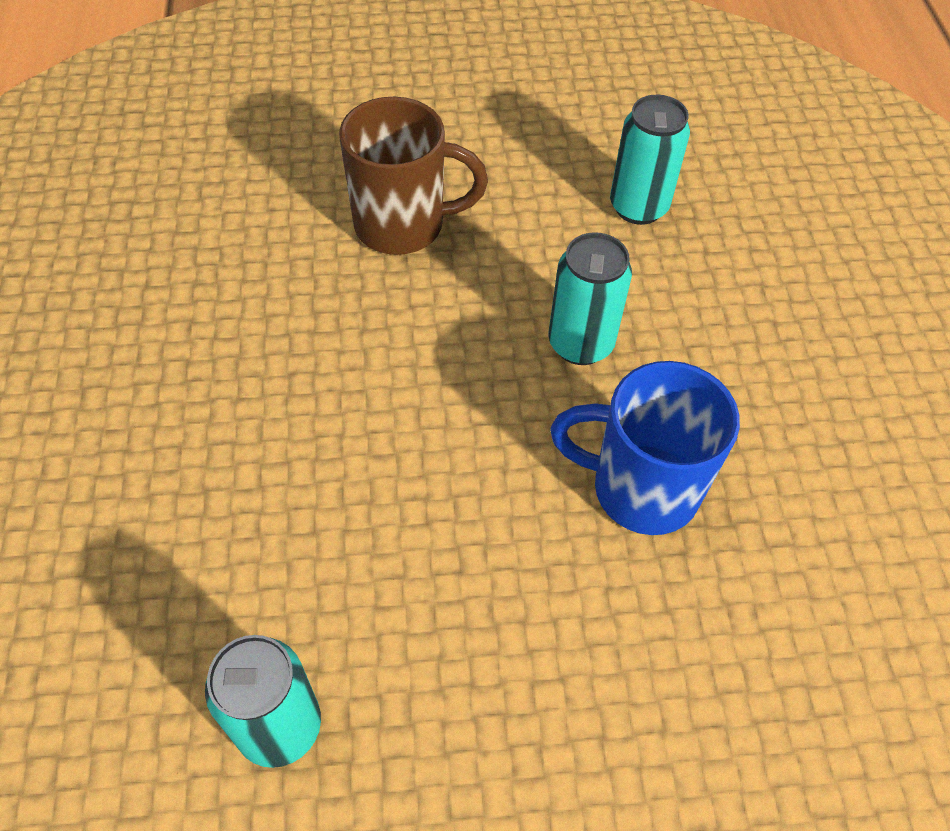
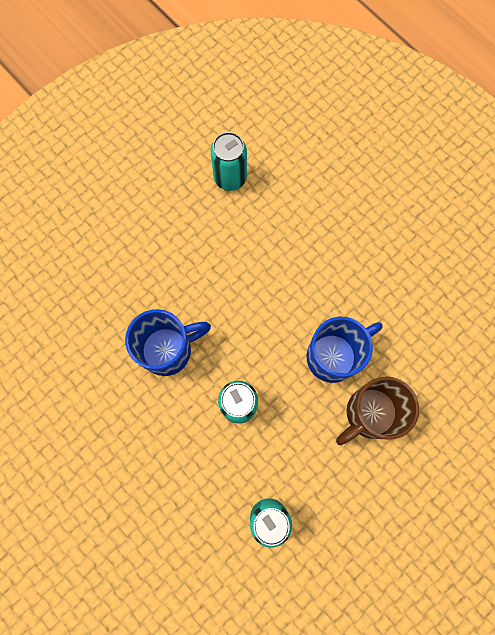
camera: 145 degrees right, 20 degrees up
none -> blue mug [307,317,383,383]

